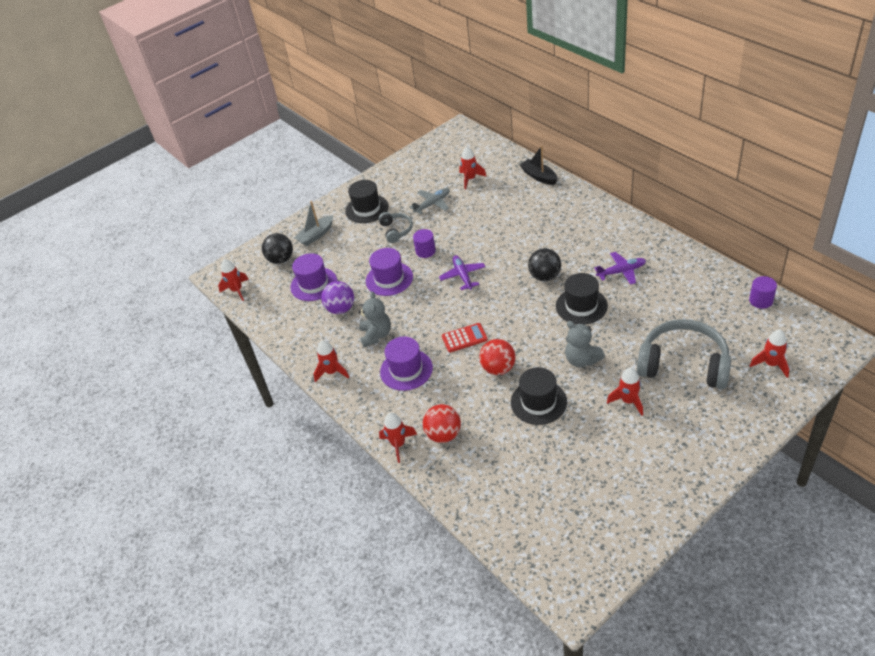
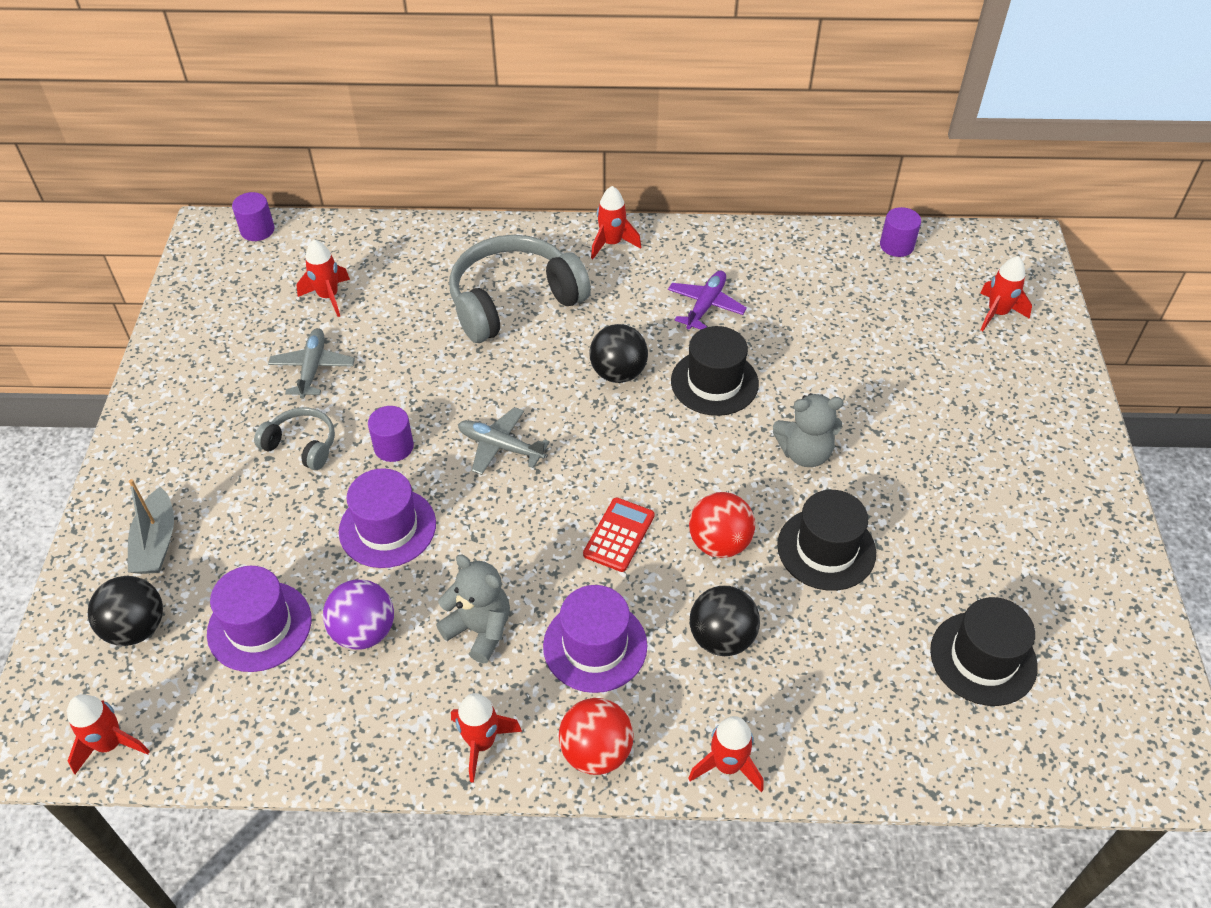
camera: 55 degrees left, 5 degrees up
black hat [345,180,389,223] -> black hat moved to [930,597,1038,706]
red ball [423,404,461,443] -> red ball moved to [558,698,634,775]
purple plane [439,255,485,290] -> grey plane [458,407,550,475]
black boat [520,146,558,185] -> none
red rocket [607,368,643,416] -> red rocket moved to [591,186,641,259]
grey headphones [637,319,731,389] -> grey headphones moved to [449,235,591,343]
none -> purple cylinder [232,192,274,241]
none -> black ball [690,586,760,656]

